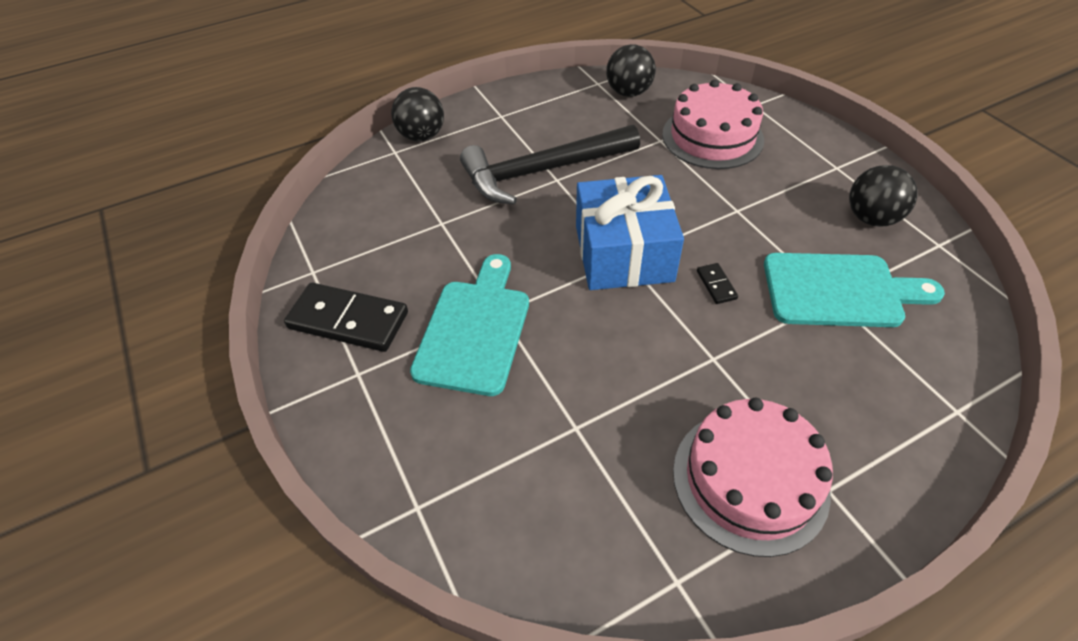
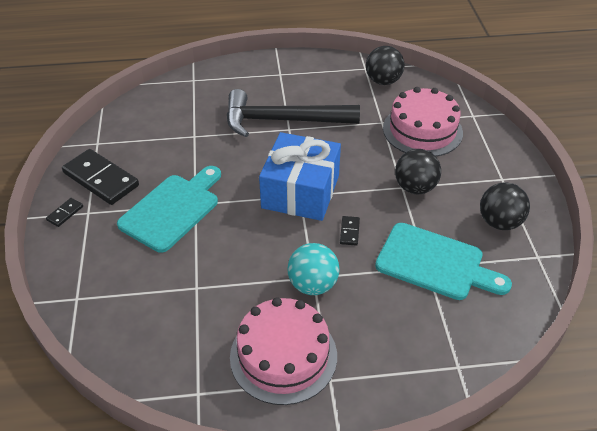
camera: 20 degrees right, 5 degrees down
black ball [391,87,444,141] -> black ball moved to [395,149,441,194]
none -> black domino [46,198,83,227]
none -> turquoise ball [287,243,340,295]

